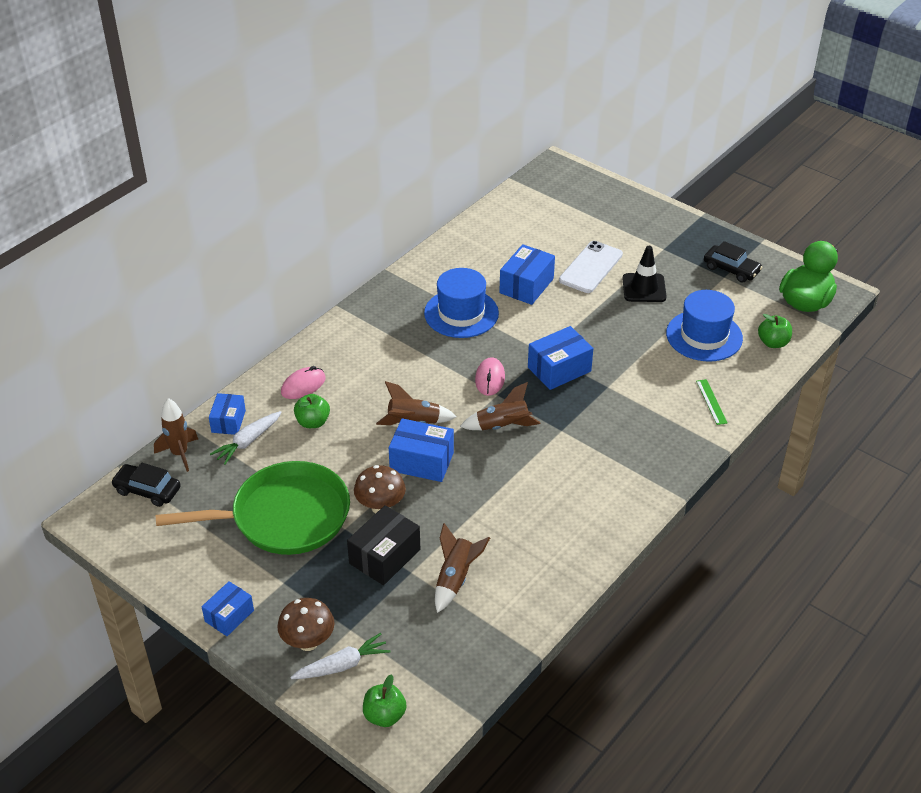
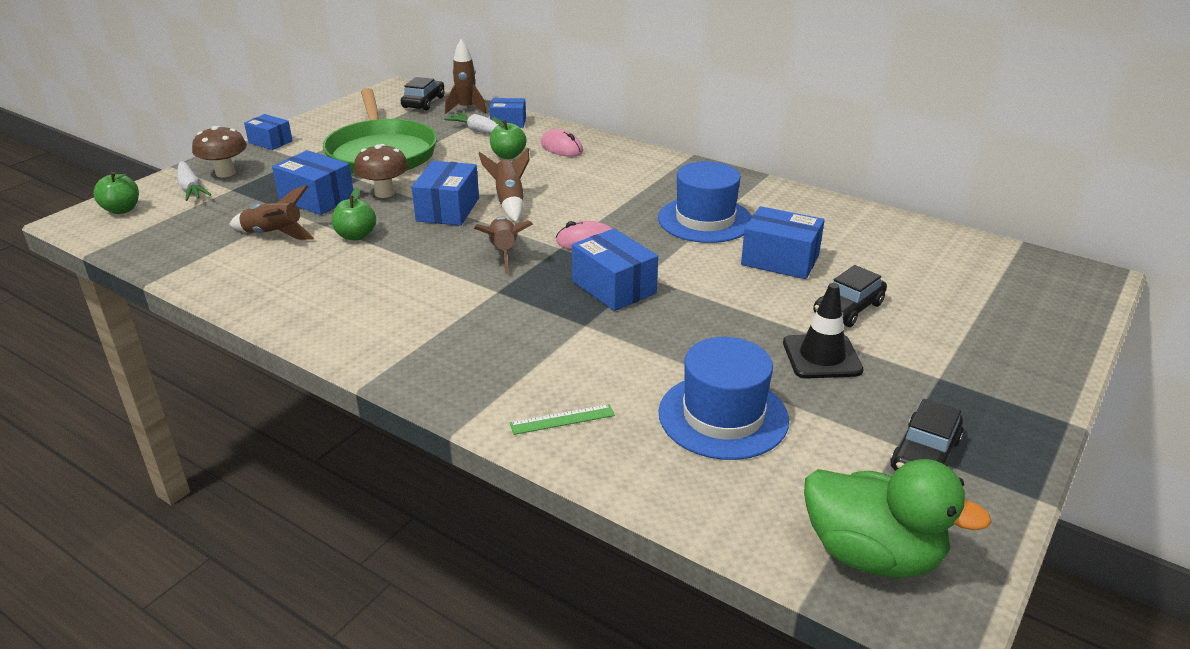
camera: 85 degrees right, 10 degrees down
black box [347,505,420,585] -> blue box [272,150,353,215]
white phone [559,241,623,293] -> black car [813,265,887,327]
green apple [758,314,792,348] -> green apple moved to [332,187,376,241]

